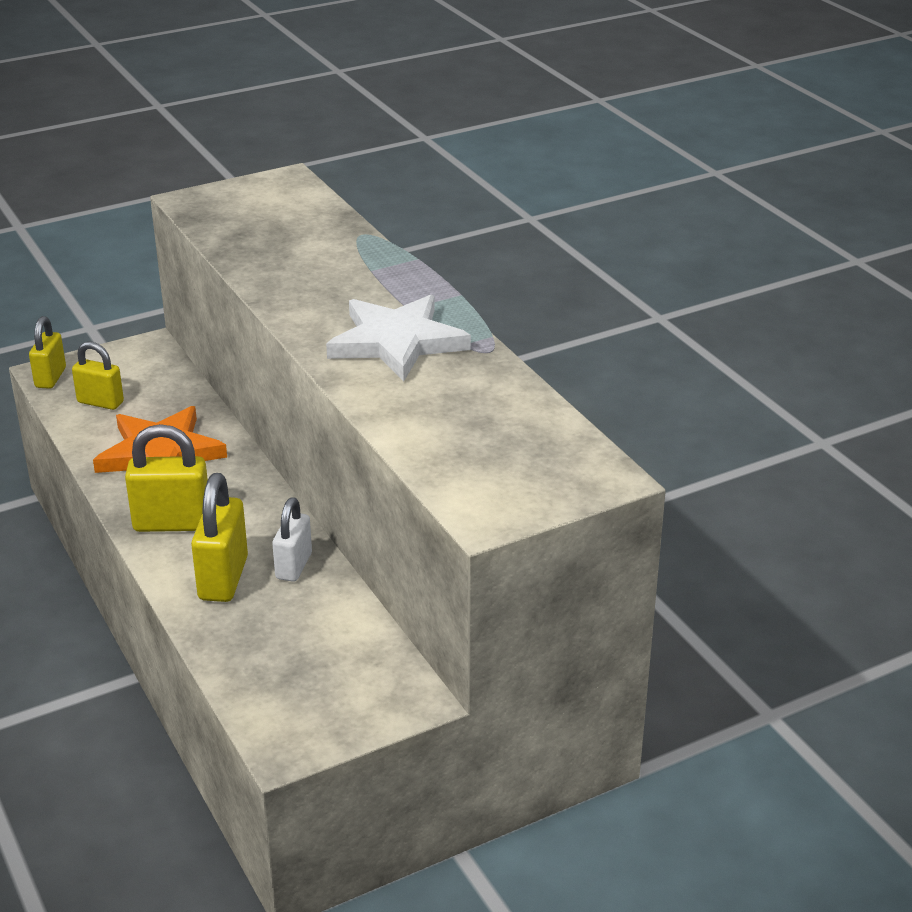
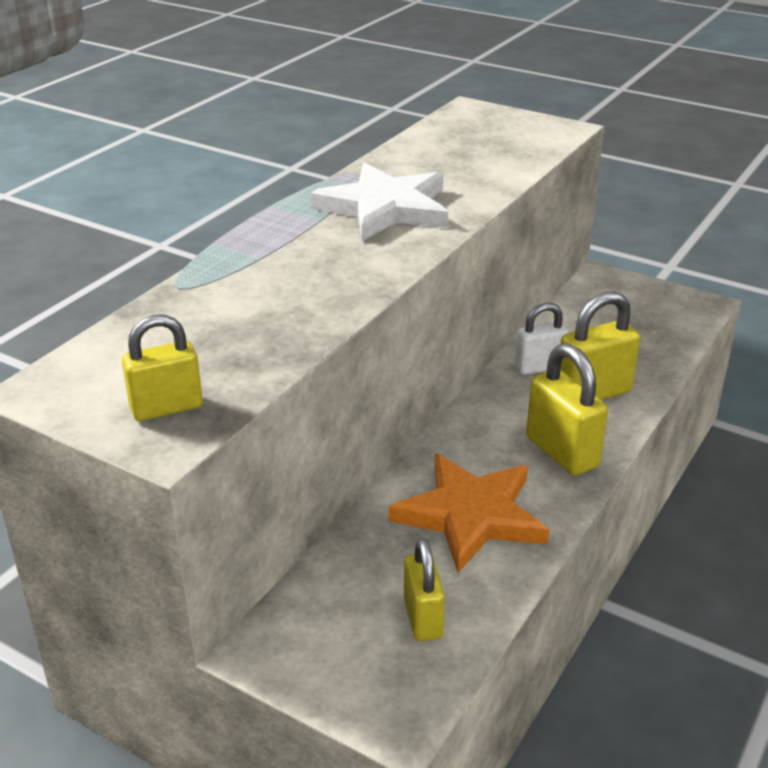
camera: 120 degrees left, 0 degrees up
yellow padlock [29,316,66,389] -> yellow padlock moved to [122,314,203,421]

